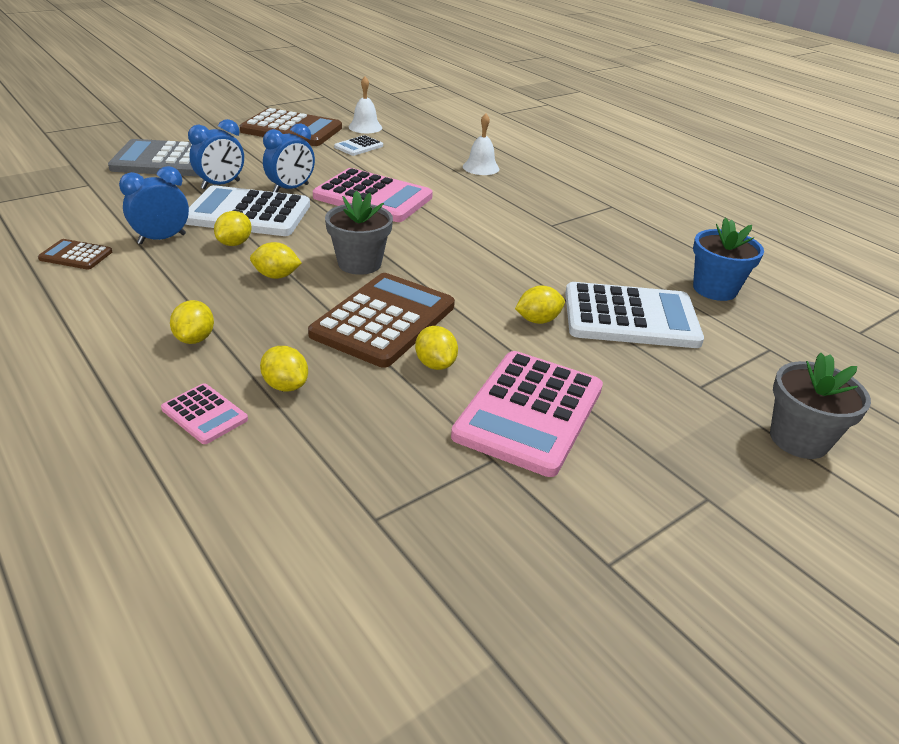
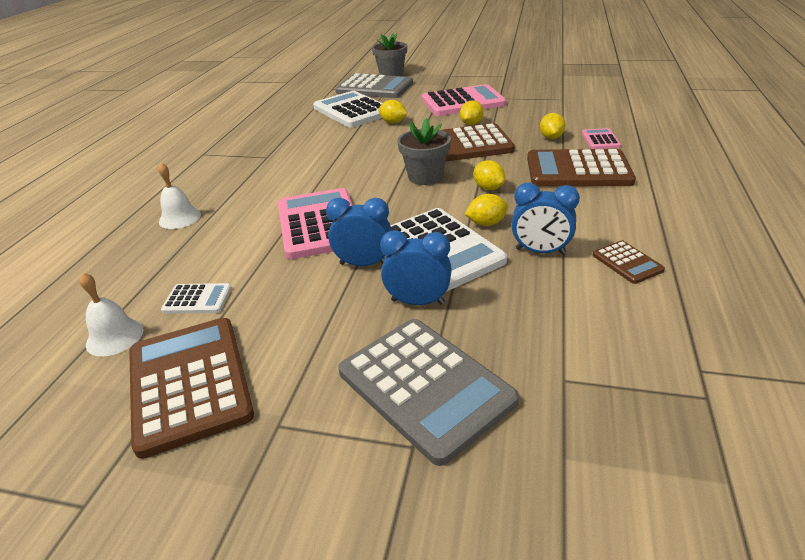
camera: 125 degrees left, 0 degrees up
yellow lemon [170,300,214,344] -> brown calculator [527,149,636,187]
blue flower pot [693,217,764,301] -> none
none -> grey calculator [335,73,413,98]

